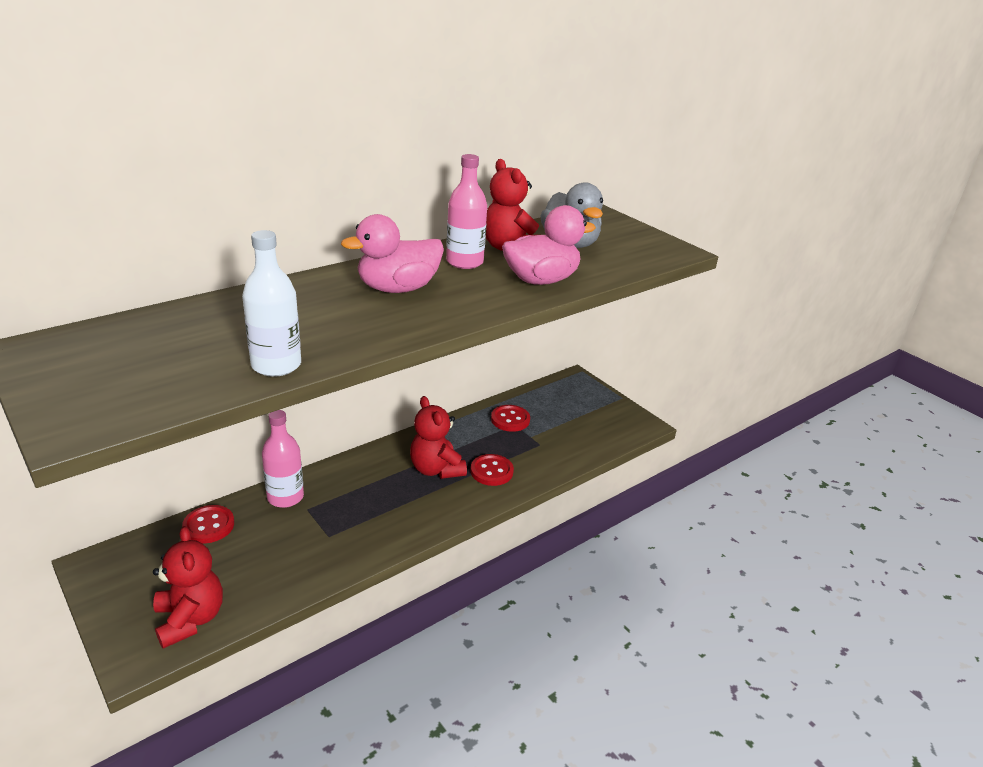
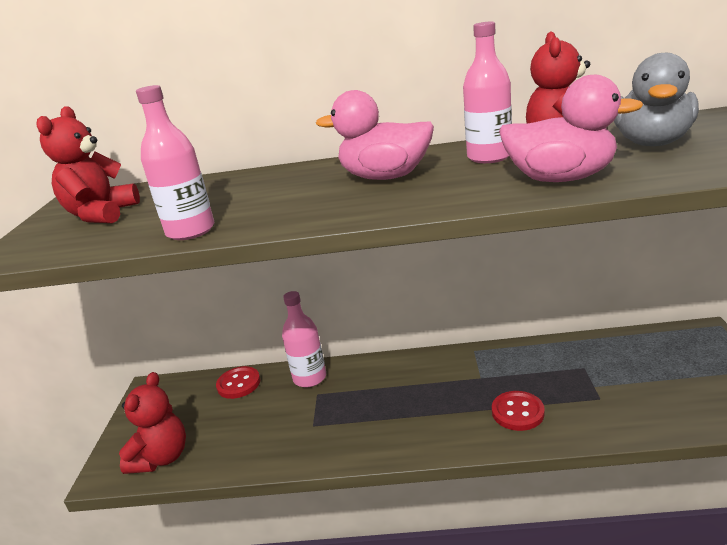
camera: 45 degrees right, 5 degrees down
white bottle [242,230,301,377] -> pink bottle [136,85,214,240]
red teddy bear [410,396,467,479] -> red teddy bear moved to [36,106,140,223]
red button [491,405,530,432] -> none

